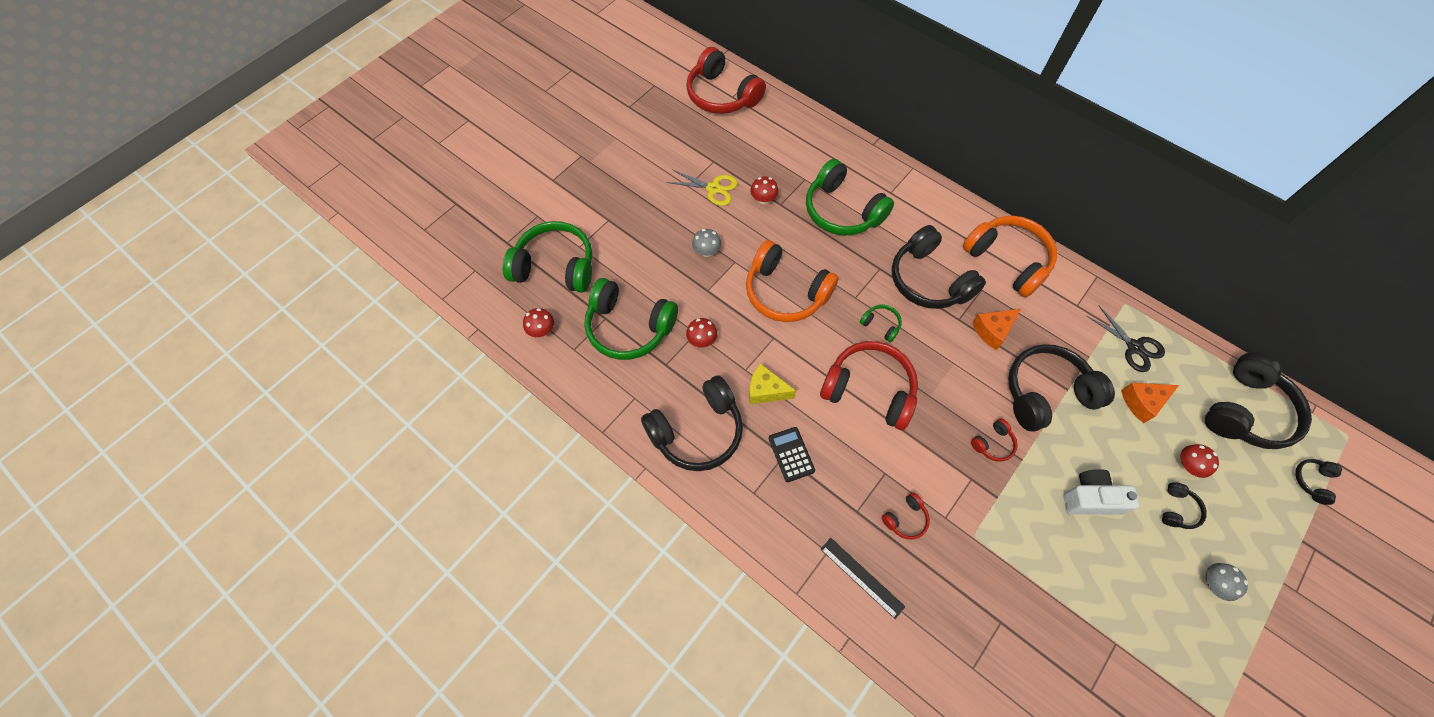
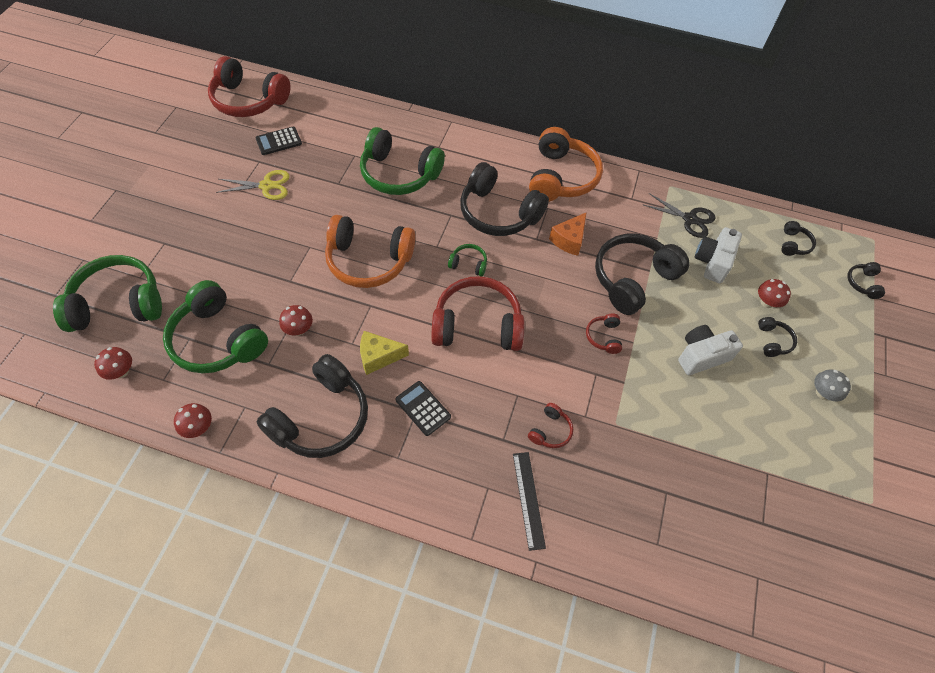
camera: 25 degrees left, 5 degrees down
green headphones [584,278,678,360] -> green headphones turned 45 degrees clockwise [163,280,268,373]
grey mushroom [692,229,721,257] -> none
red mushroom [750,176,778,204] -> red mushroom moved to [174,403,212,438]
black ruler [821,538,905,619] -> black ruler turned 60 degrees clockwise [513,452,546,551]
orange headphones [963,216,1057,297] -> orange headphones turned 75 degrees clockwise [529,127,603,201]
red headphones [971,419,1018,462] -> red headphones turned 150 degrees clockwise [586,314,622,354]
orange cheese [1121,383,1179,423] -> white camera [695,227,742,283]
black headphones [1205,352,1312,449] -> black headphones [781,221,816,256], size x0.44
none -> black calculator [255,127,302,155]

